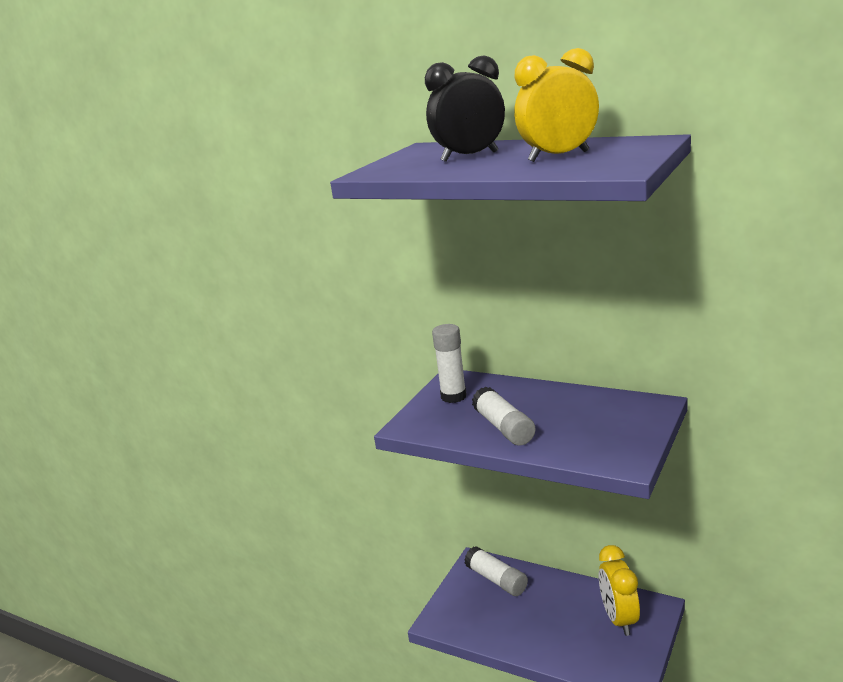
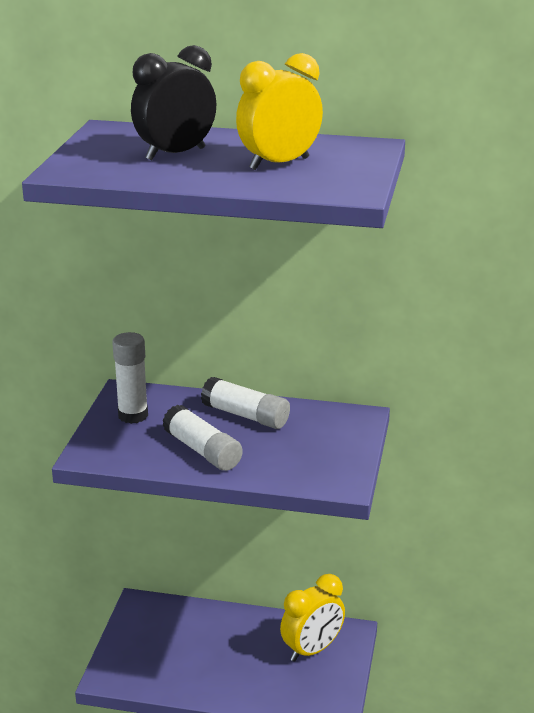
camera: 20 degrees left, 5 degrees up
white glue stick [464,546,528,596] -> white glue stick moved to [201,377,290,429]
yellow clock [599,545,640,636] -> yellow clock turned 105 degrees counterclockwise [280,574,345,662]

